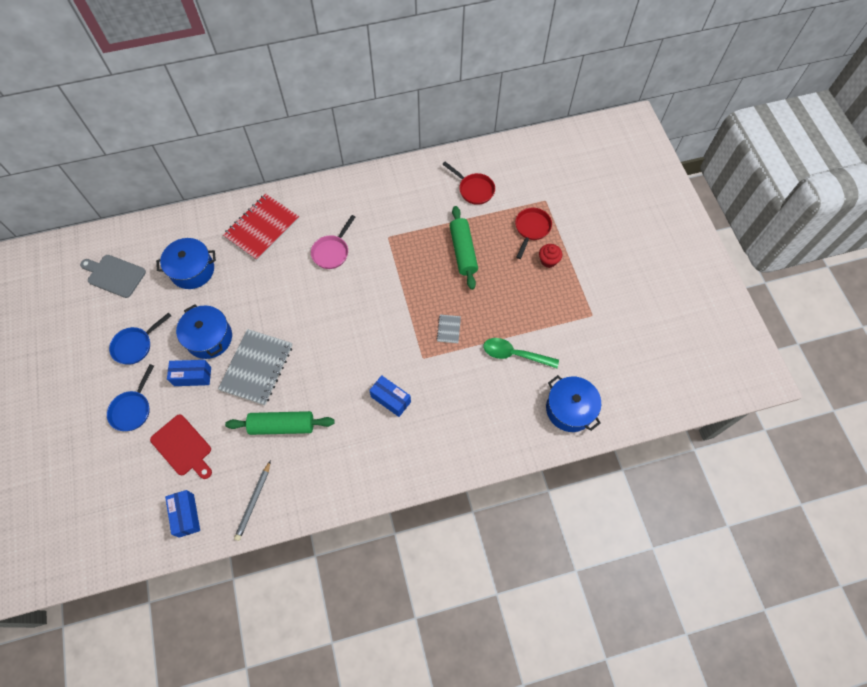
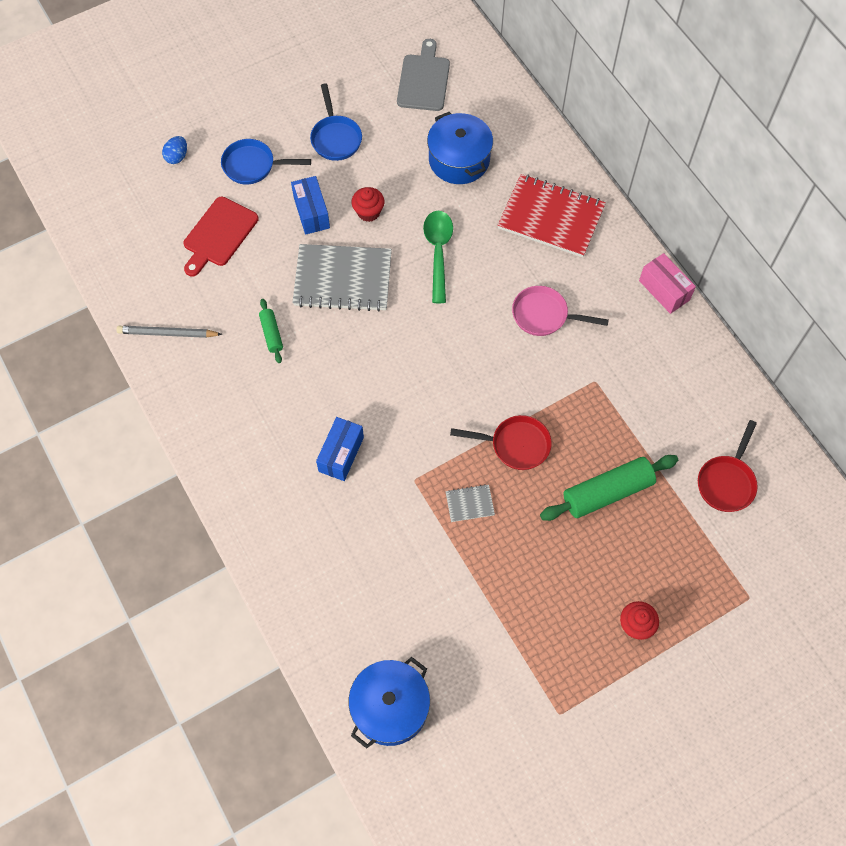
camera: 75 degrees right, 0 degrees up
blue pan [109,313,171,365] -> blue pan turned 135 degrees counterclockwise [310,83,362,161]
blue box [165,490,200,538] -> none
blue pot [176,304,232,359] -> red cupcake [352,187,384,222]
green rolling pin [225,411,335,435] -> green rolling pin [259,299,283,363], size x0.52
green spoon [483,338,559,368] -> green spoon moved to [423,211,453,303]
red pan [515,208,552,259] -> red pan moved to [450,415,552,470]
none -> blue egg [162,136,187,164]
none -> pink box [639,253,696,314]

